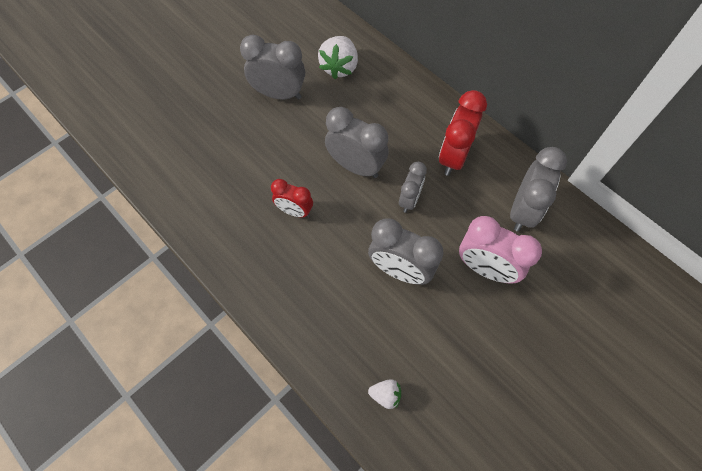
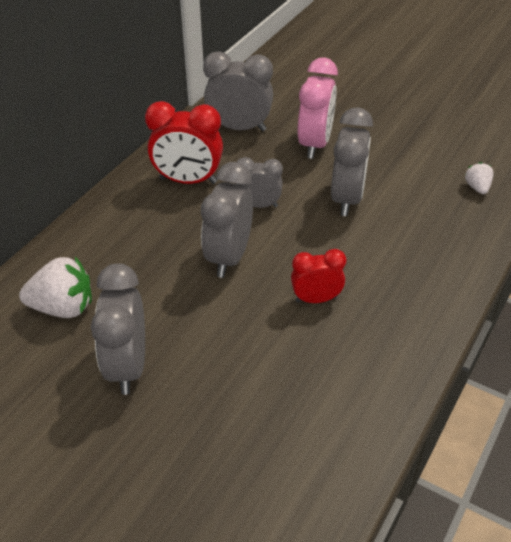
camera: 105 degrees left, 20 degrees down
red clock [271,179,313,217] -> red clock turned 105 degrees counterclockwise [291,249,346,303]

